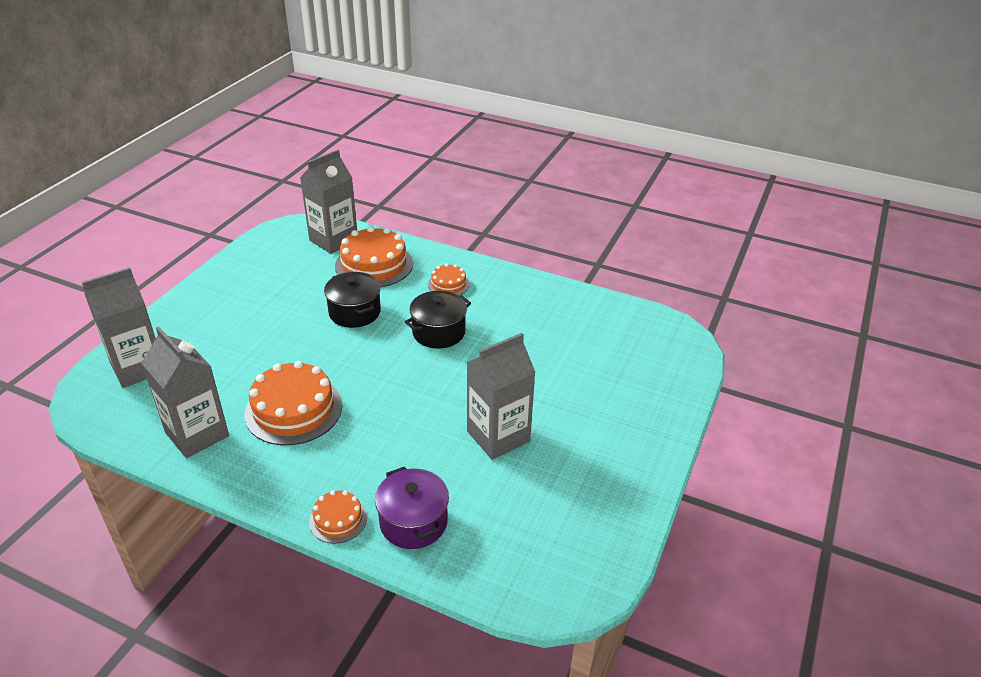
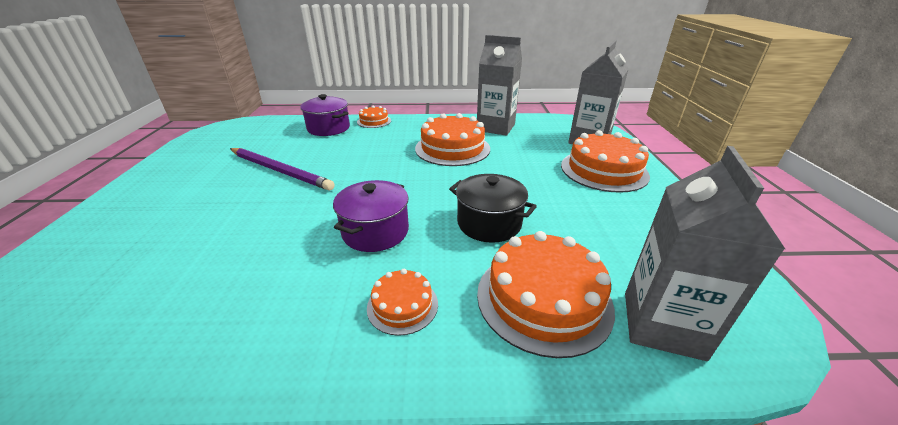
camera: 155 degrees right, 5 degrees down
black pot [405,291,471,348] -> purple pot [333,180,409,252]
grey carton [467,333,536,460] -> purple pencil [230,148,334,190]
none -> orange cake [561,130,650,193]

